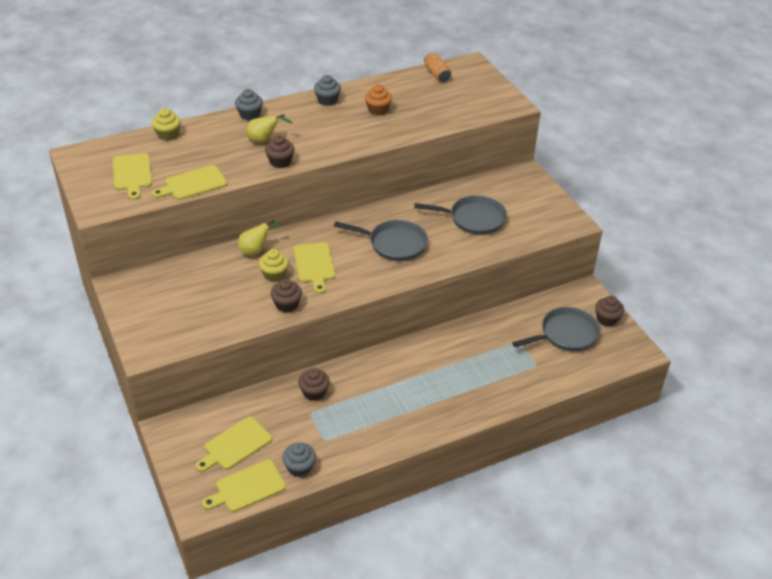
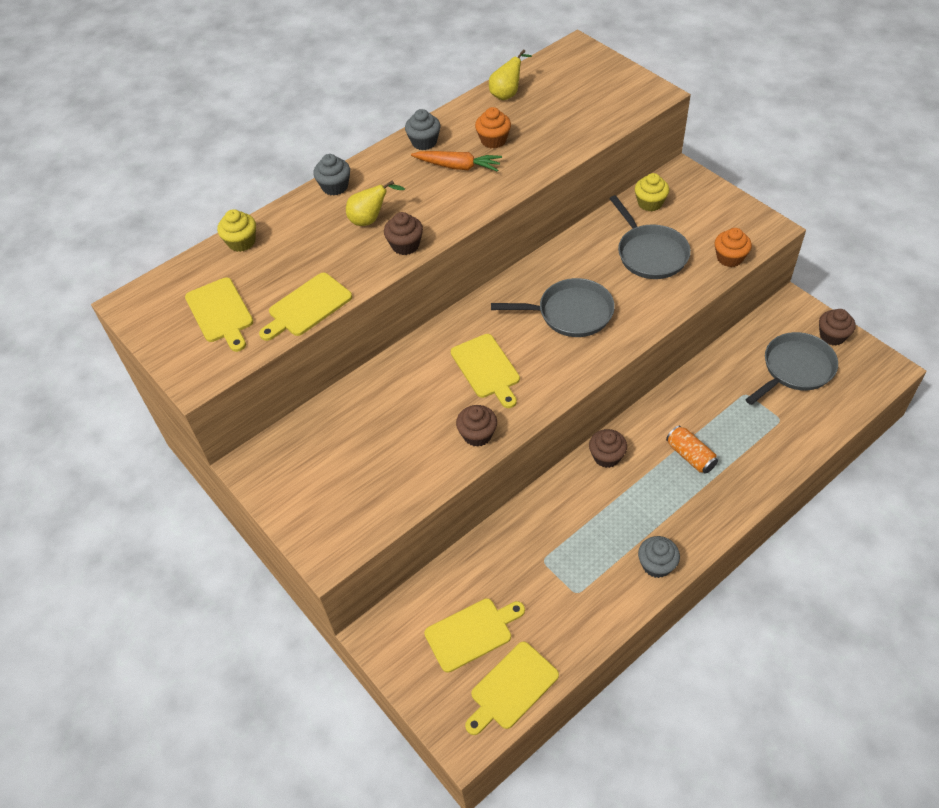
camera: 10 degrees left, 10 degrees up
yellow cutting board [196,417,272,472] -> yellow cutting board turned 150 degrees counterclockwise [424,598,525,673]
yellow pear [238,219,282,256] -> yellow pear moved to [489,49,532,100]
yellow cupcake [259,249,289,282] -> yellow cupcake moved to [635,173,669,211]
grey cupcake [282,443,316,477] -> grey cupcake moved to [638,536,680,578]
brown cupcake [298,368,330,401] -> brown cupcake moved to [589,429,627,468]
grey pan [414,195,507,235] -> grey pan turned 75 degrees clockwise [609,195,691,279]
orange can [424,53,451,82] -> orange can moved to [666,425,718,474]
none -> orange carrot [411,151,502,172]
none -> orange cupcake [715,228,752,267]

